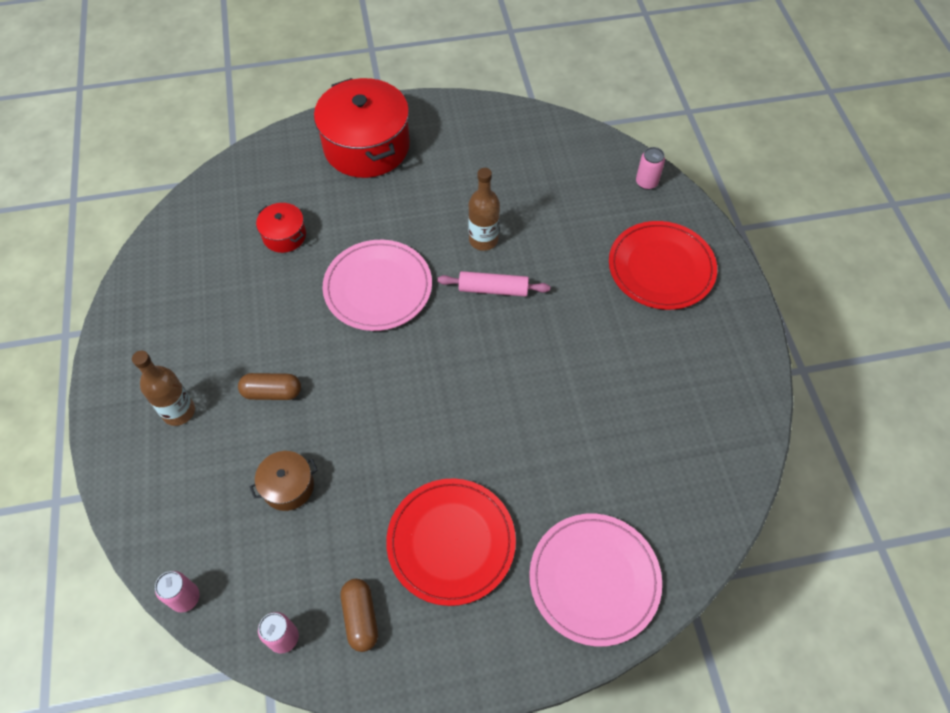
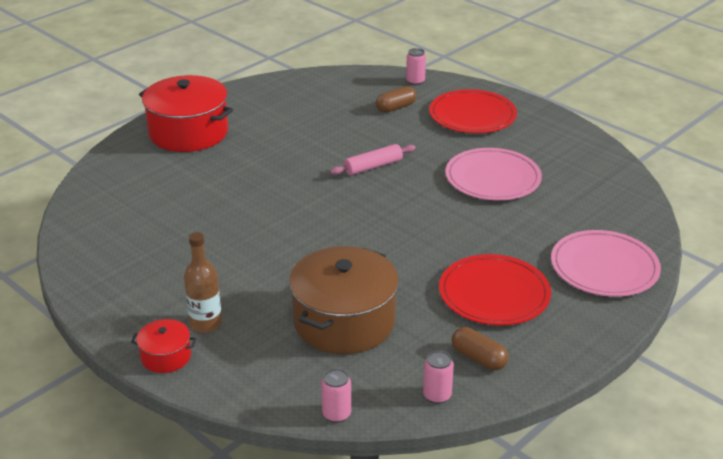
camera: 35 degrees left, 25 degrees down
brown capsule [238,373,301,400] -> brown capsule moved to [376,86,417,113]
brown pot [250,451,317,511] -> brown pot [289,246,399,354], size x2.11
red pot [256,203,306,253] -> red pot moved to [131,319,197,373]
pink plate [322,240,432,331] -> pink plate moved to [445,148,542,200]
brown bottle [468,168,500,251] -> none

